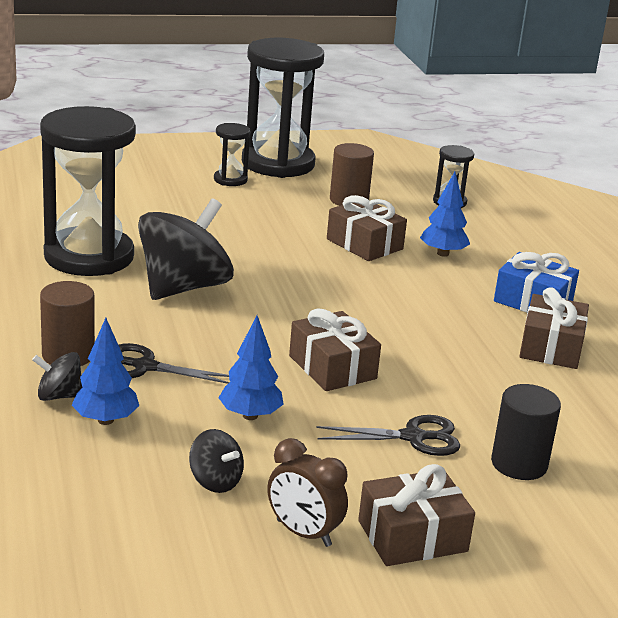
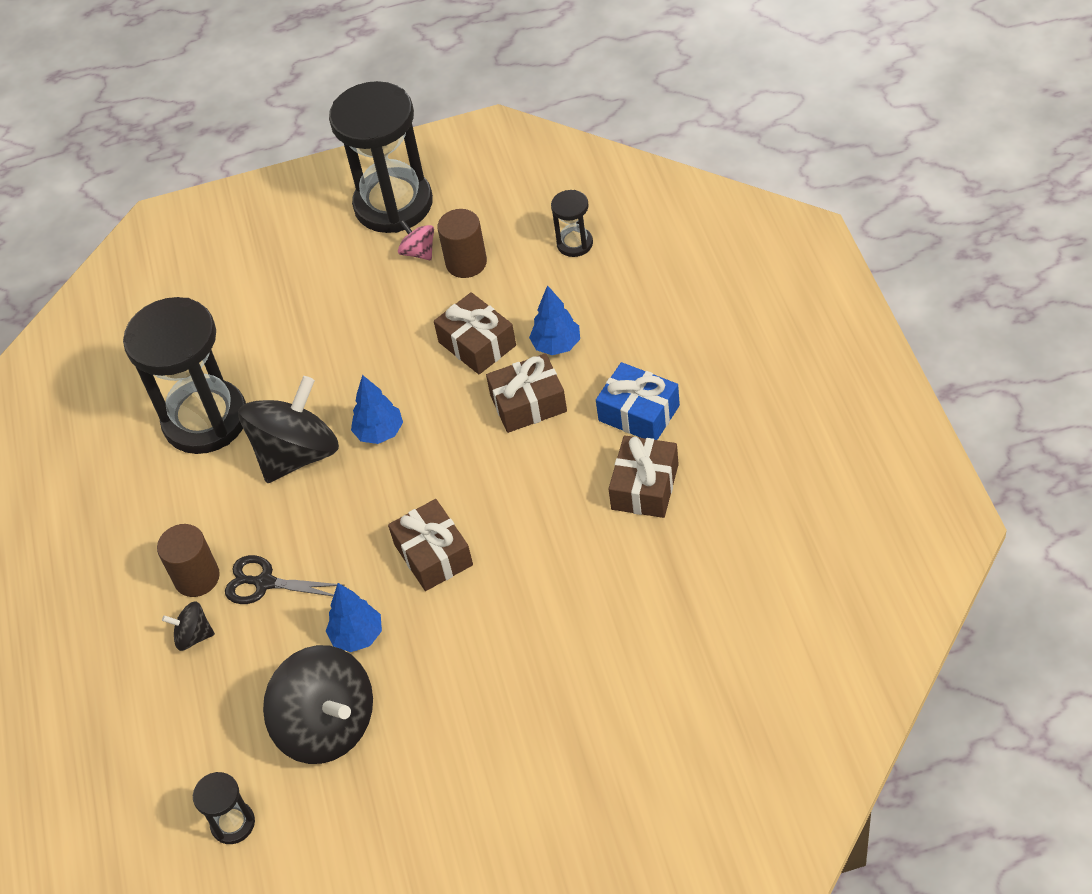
camera: 10 degrees right, 25 degrees up
blue tree [72,318,139,425] -> blue tree moved to [351,375,403,444]
black spinning top [189,429,244,493] -> black spinning top [263,645,373,764], size x2.19
black hourglass [214,123,250,186] -> black hourglass moved to [193,772,255,844]
brown clock [267,438,348,547] -> none
black scissors [316,415,460,456] -> none
brown gift [358,464,475,566] -> brown gift moved to [486,353,567,433]
black cylinder [491,384,561,480] -> none
none -> pink spinning top [398,220,434,260]

